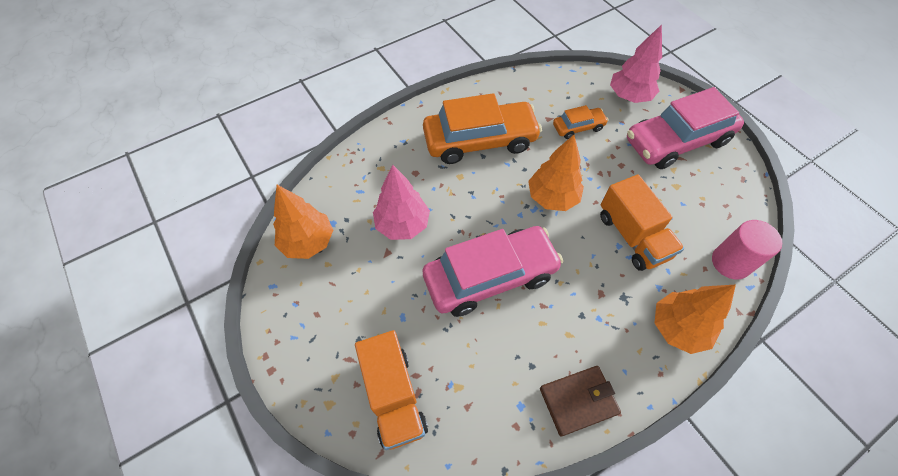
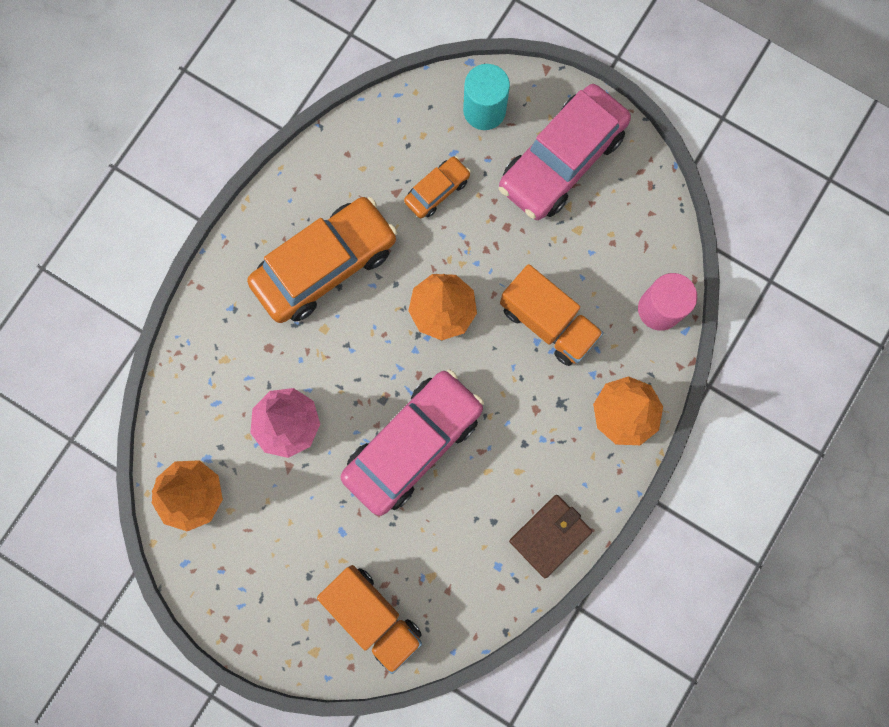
camera: 25 degrees left, 20 degrees up
pink tree [610,24,662,103] -> turquoise cylinder [463,64,510,130]

